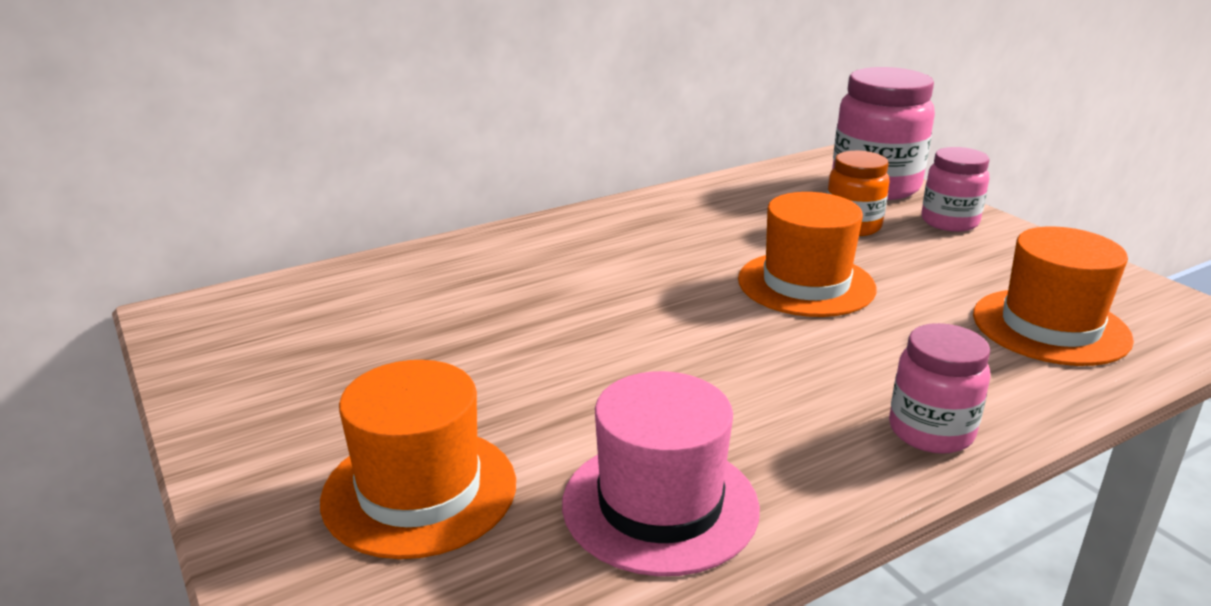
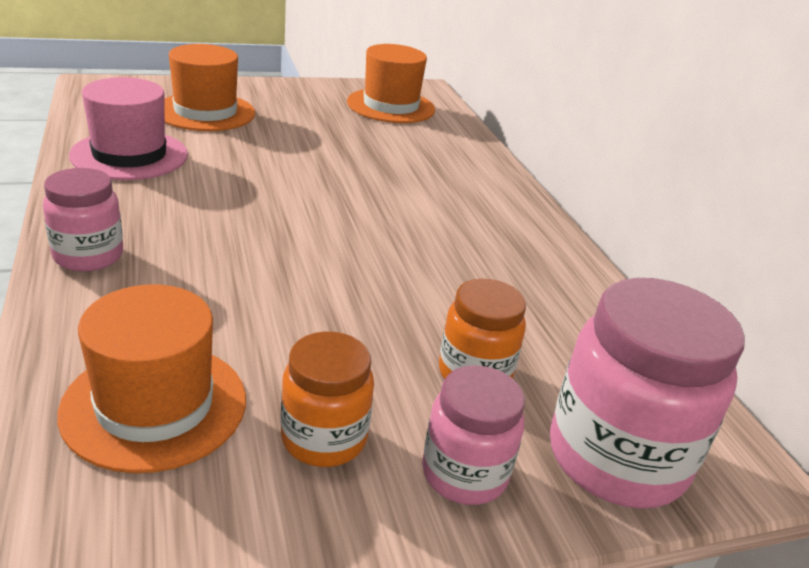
camera: 100 degrees right, 5 degrees up
orange hat [738,192,876,317] -> orange hat moved to [347,44,435,123]
none -> orange jar [281,331,374,467]

